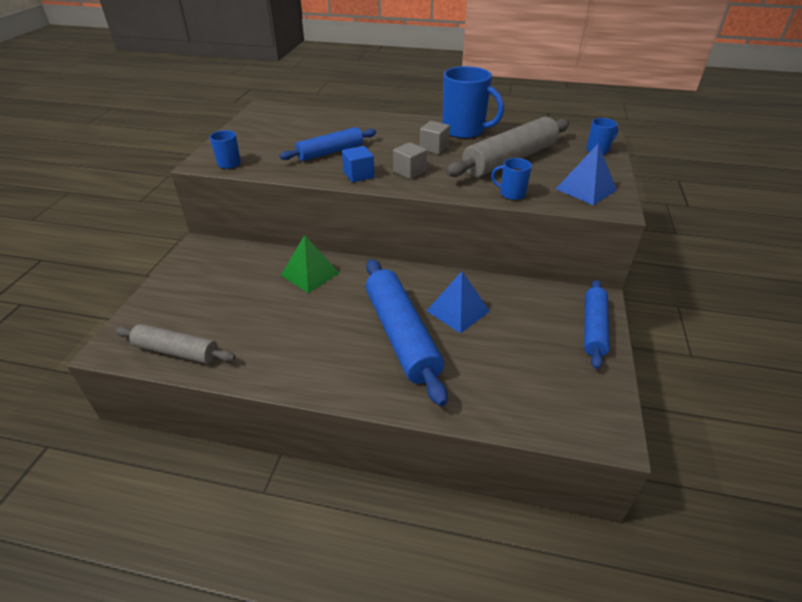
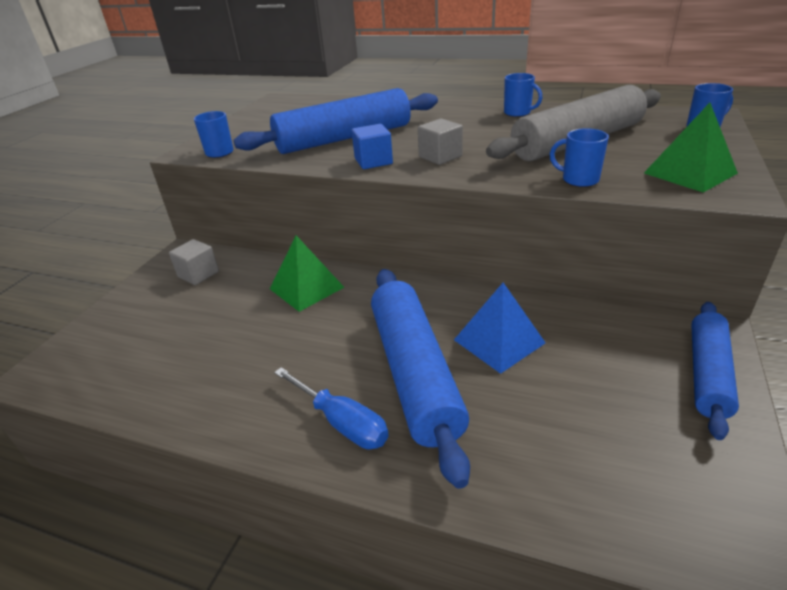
camera: 10 degrees right, 5 degrees down
grey rolling pin [115,324,236,364] -> none
blue rolling pin [279,127,376,161] -> blue rolling pin [233,88,438,154], size x1.61
grey cube [419,121,450,154] -> grey cube moved to [169,239,219,285]
blue mug [442,66,504,139] -> blue mug [504,73,542,117], size x0.49
blue pyramid [556,143,617,206] -> green pyramid [644,103,738,193]
none -> blue screwdriver [274,367,389,449]

